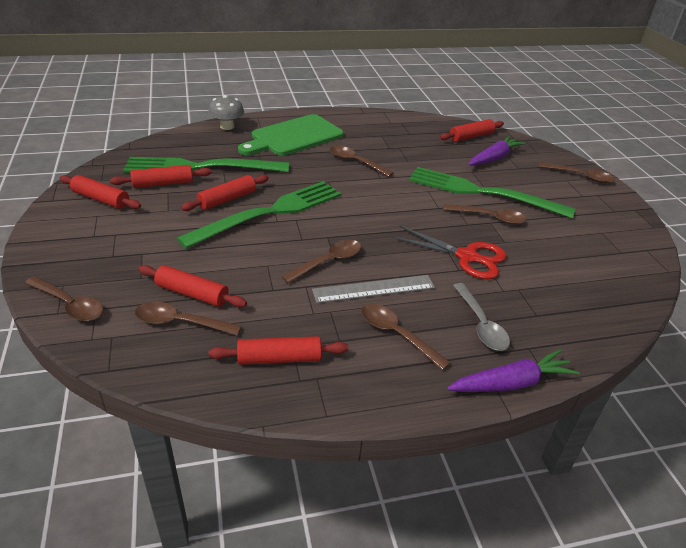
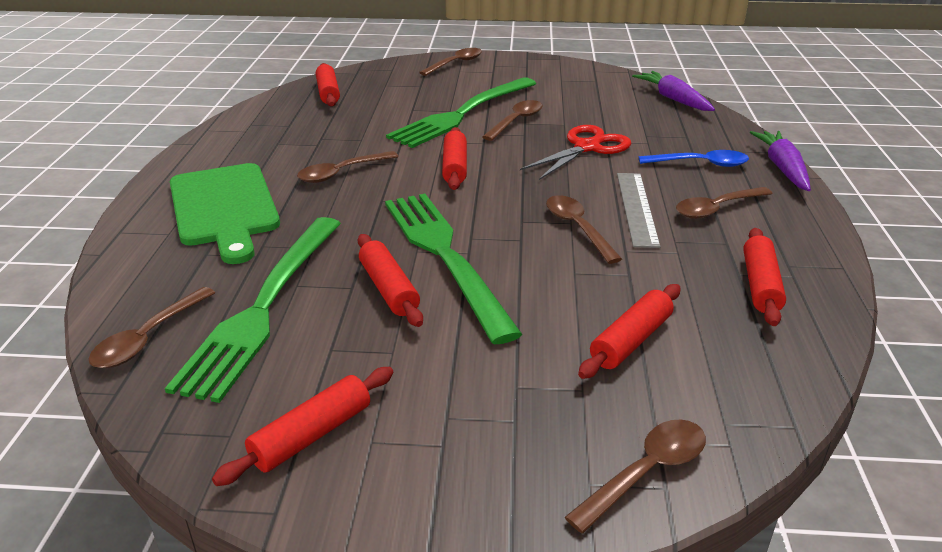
camera: 70 degrees left, 5 degrees down
red rolling pin [110,165,212,188] -> red rolling pin moved to [442,127,467,190]
brown spoon [135,302,242,336] -> brown spoon moved to [89,287,215,368]
grey mushroom [208,95,244,130] -> none
grey spoon [453,283,510,351] -> blue spoon [639,150,749,167]
purple carrot [468,136,526,166] -> purple carrot moved to [632,71,715,111]

